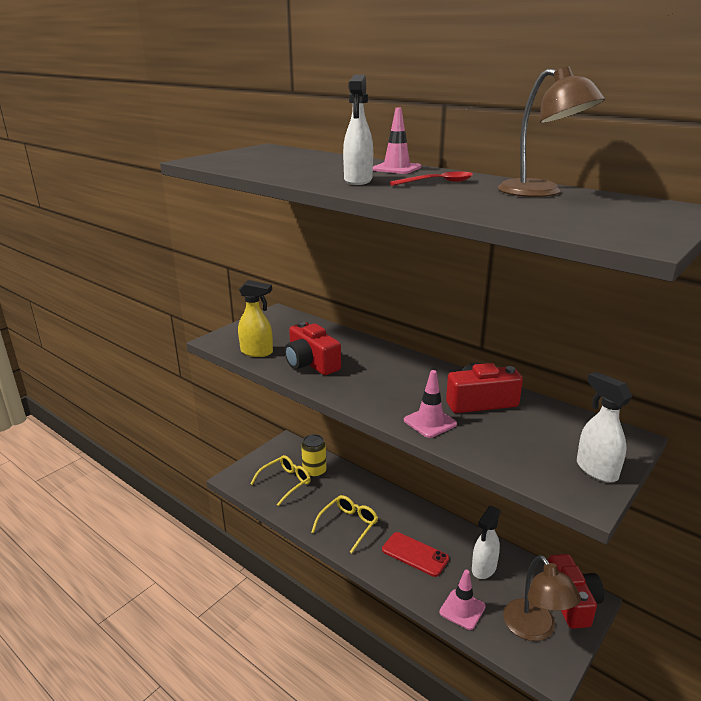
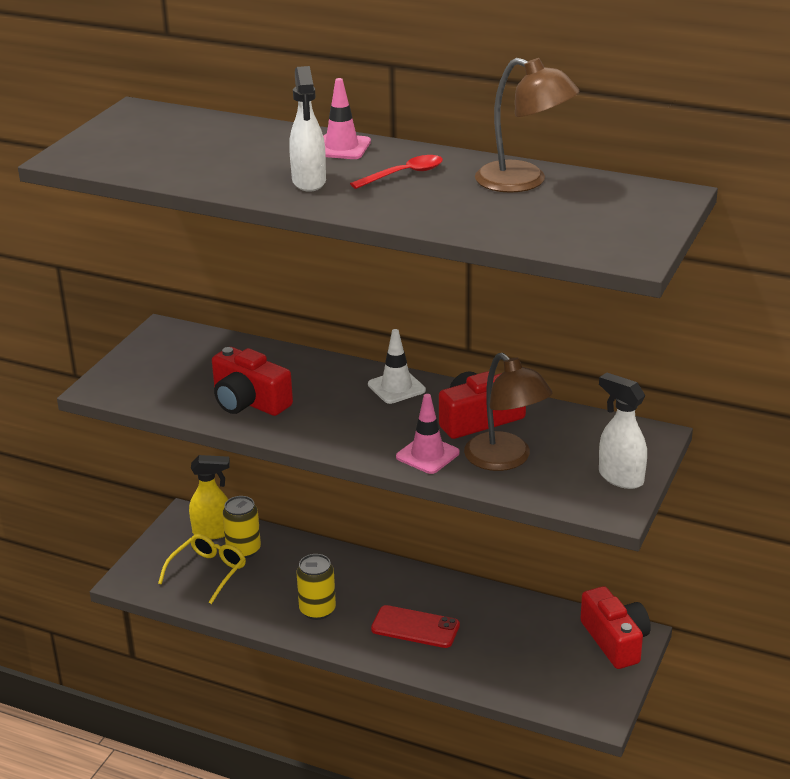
camera: 15 degrees left, 5 degrees up
yellow spray bottle [238,280,273,357] -> yellow spray bottle moved to [189,455,230,539]
yellow glasses [311,495,378,553] -> yellow can [297,554,336,620]
pink traffic cone [439,570,486,630] -> none
white spray bottle [472,505,501,579] -> none
brown lamp [503,555,581,641] -> brown lamp moved to [464,353,552,471]
none -> white traffic cone [368,329,426,404]

